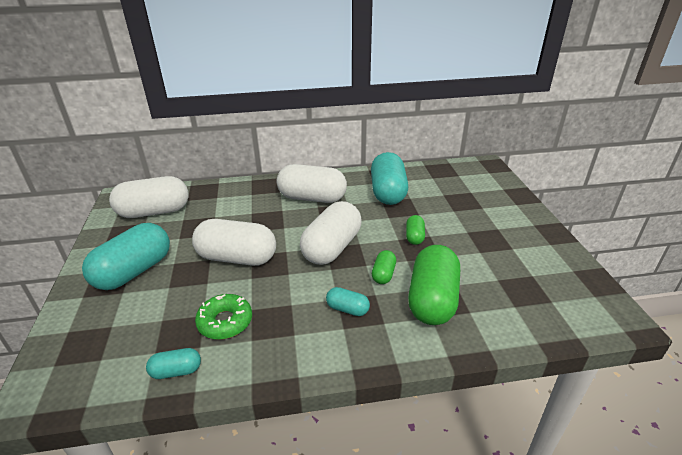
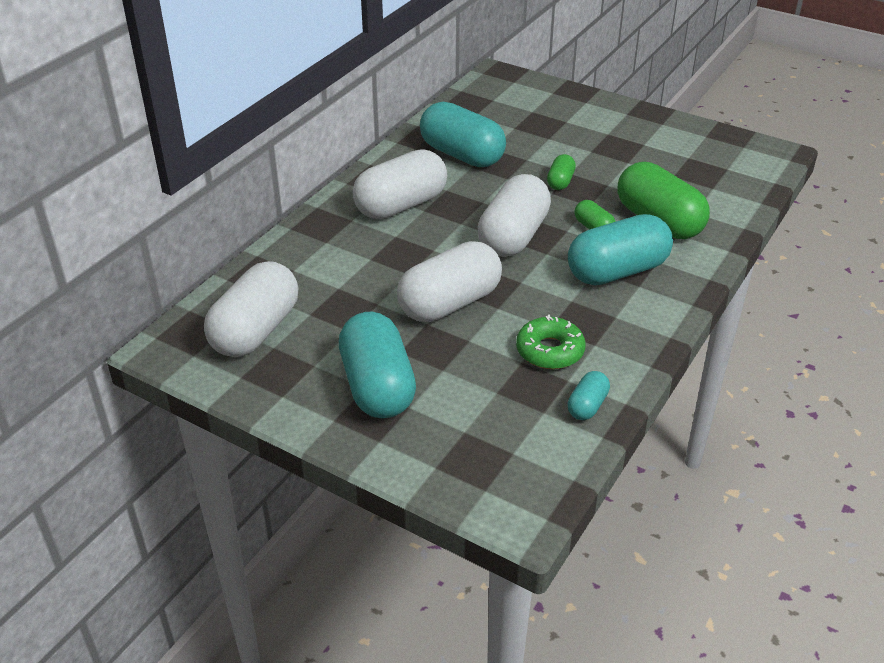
camera: 50 degrees left, 5 degrees up
white capsule [300,201,362,265] -> white capsule turned 45 degrees clockwise [478,174,551,257]
turquoise capsule [326,287,370,316] -> turquoise capsule [568,214,673,285], size x2.13
green capsule [406,215,425,245] -> green capsule turned 60 degrees clockwise [547,154,576,190]

